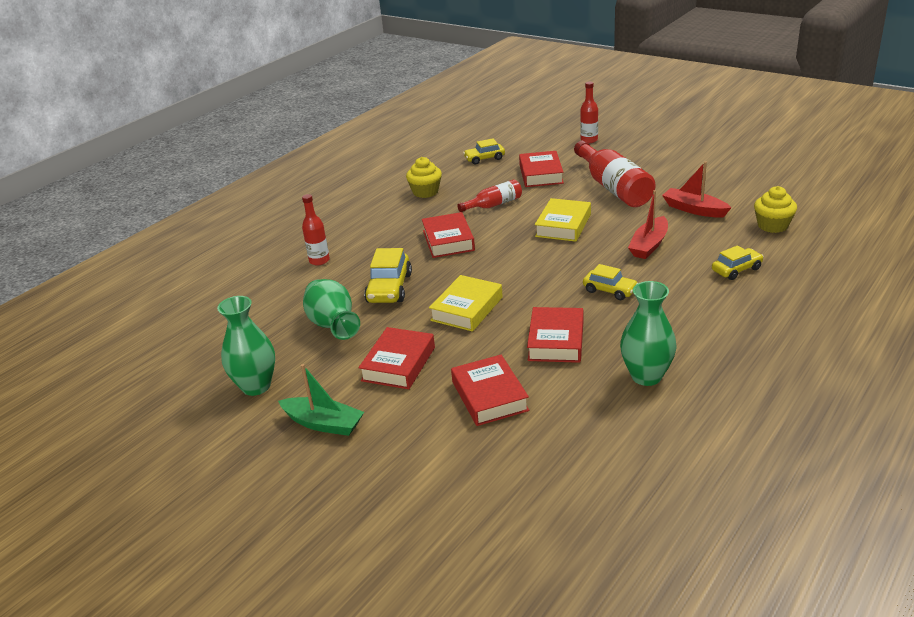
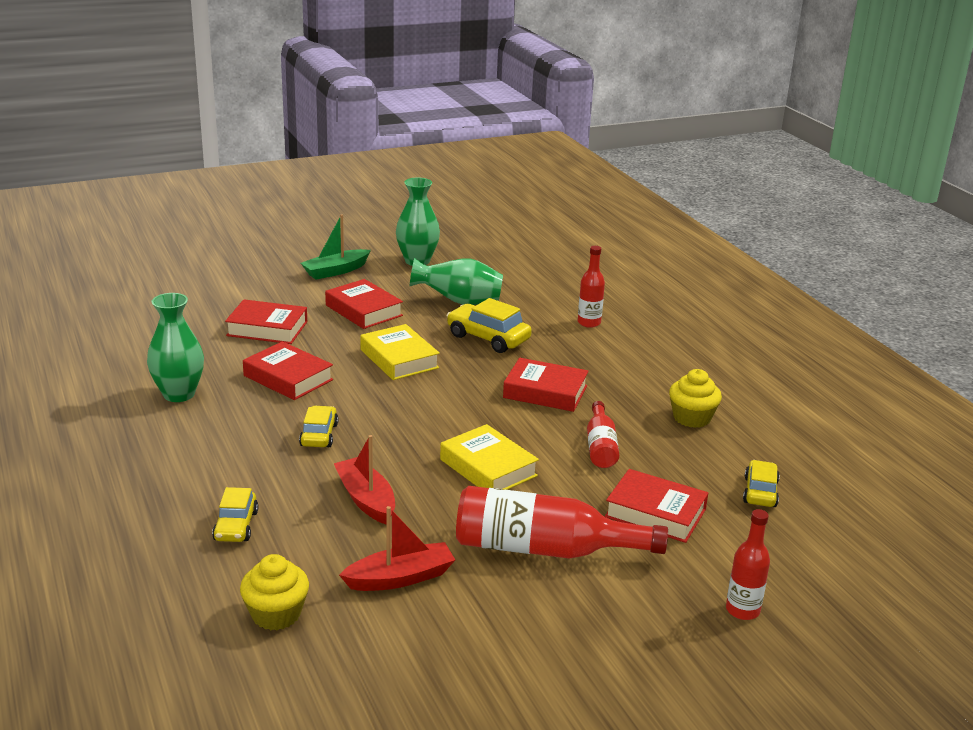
camera: 115 degrees right, 5 degrees down
yellow car [583,264,638,300] -> yellow car turned 120 degrees clockwise [299,406,338,447]

